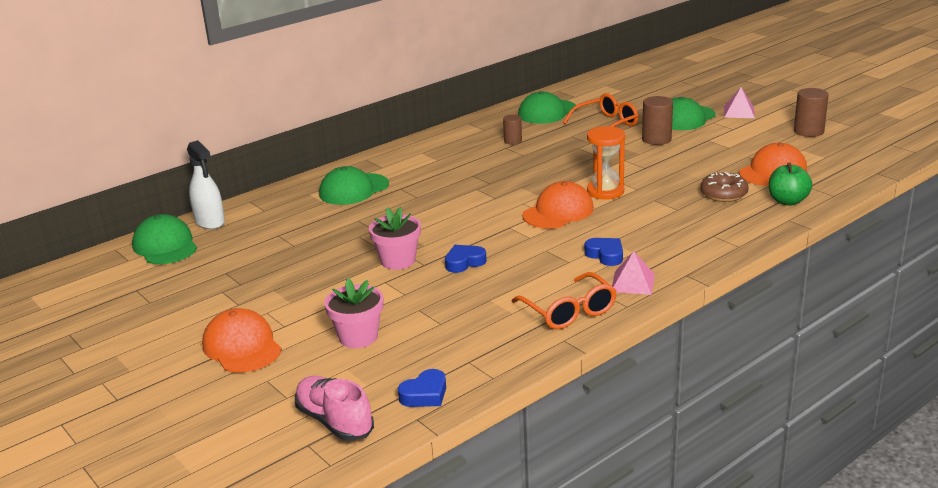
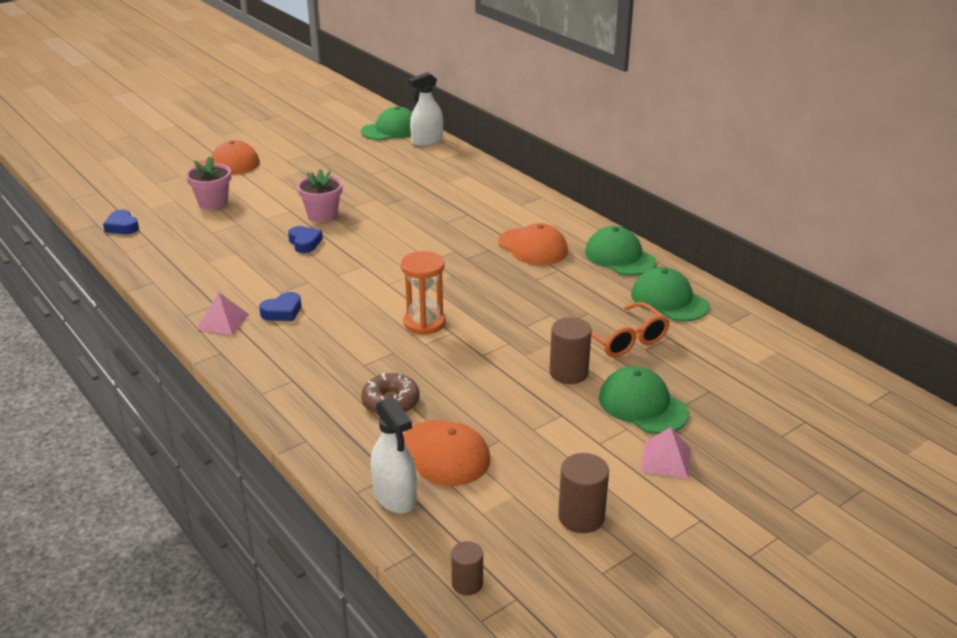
camera: 90 degrees right, 5 degrees up
pink shoe [295,376,374,441] -> none
green cap [319,166,389,205] -> green cap moved to [585,226,656,275]
brown cylinder [503,114,522,145] -> brown cylinder moved to [451,541,483,595]
orange glasses [512,272,617,329] -> none
orange cap [522,181,594,229] -> orange cap moved to [498,223,568,265]
green apple [769,162,812,206] -> none
none -> white spray bottle [371,396,417,514]

